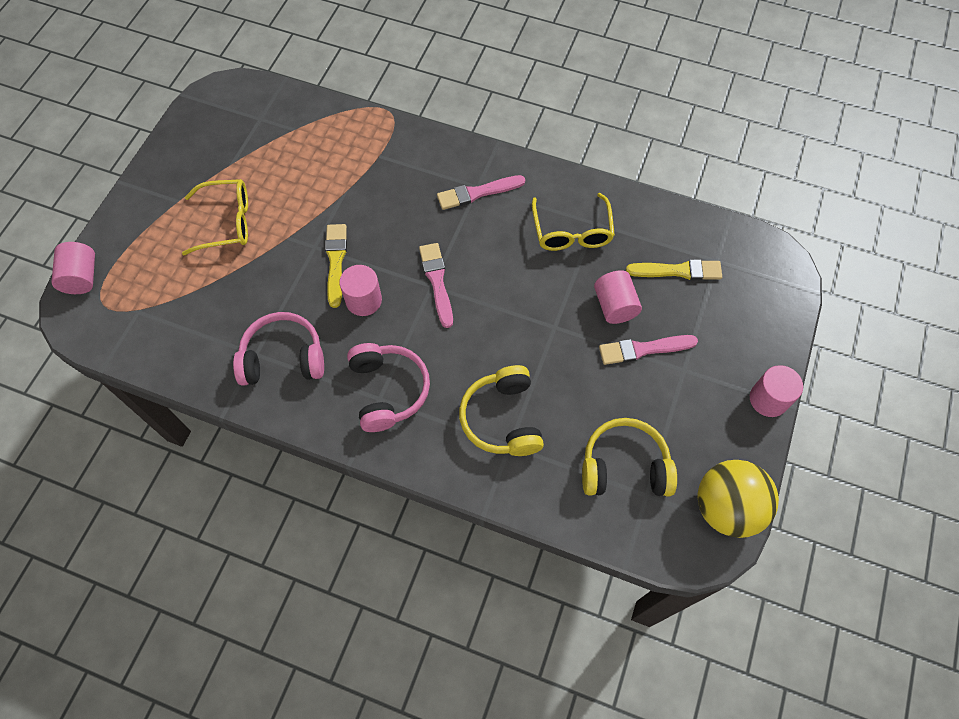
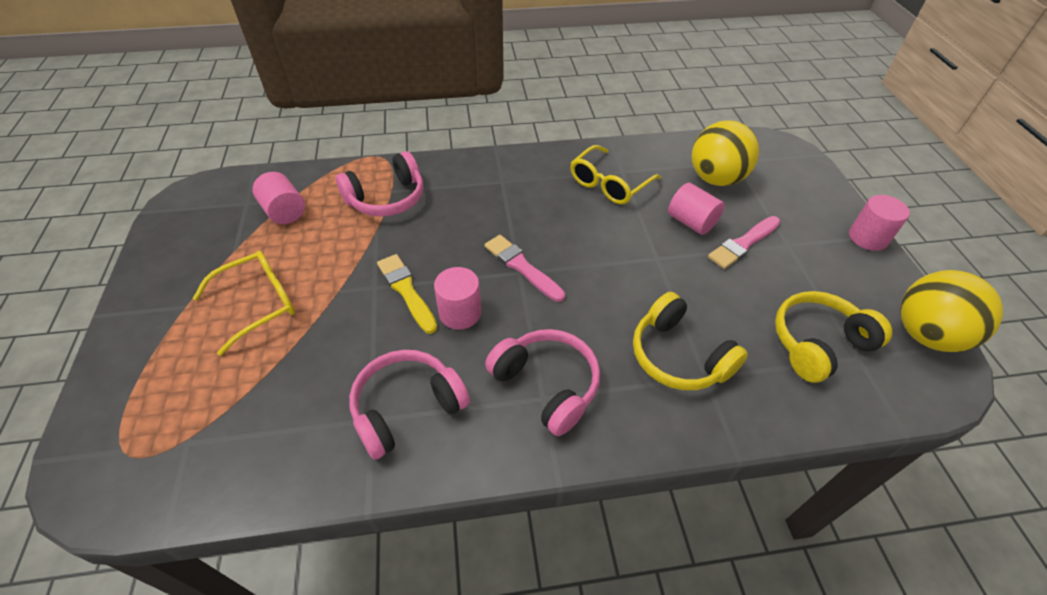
camera: 30 degrees left, 15 degrees down
pink cylinder [52,242,95,294] -> pink cylinder moved to [252,172,305,224]
pink brush [437,175,525,210] -> none
yellow glasses [532,193,615,251] -> yellow glasses turned 75 degrees clockwise [570,145,661,204]
yellow brush [626,259,722,280] -> yellow ball [692,120,759,186]
none -> pink headphones [336,151,423,217]

